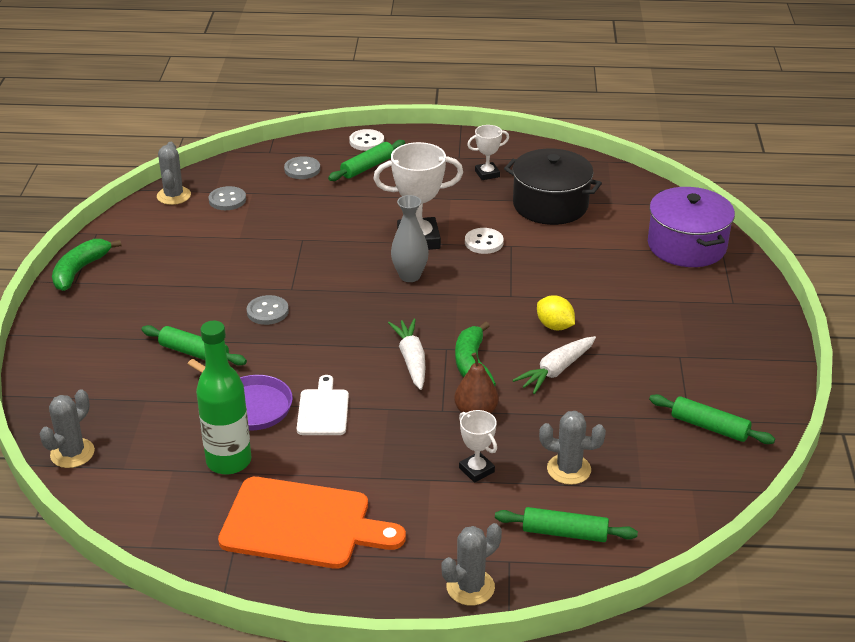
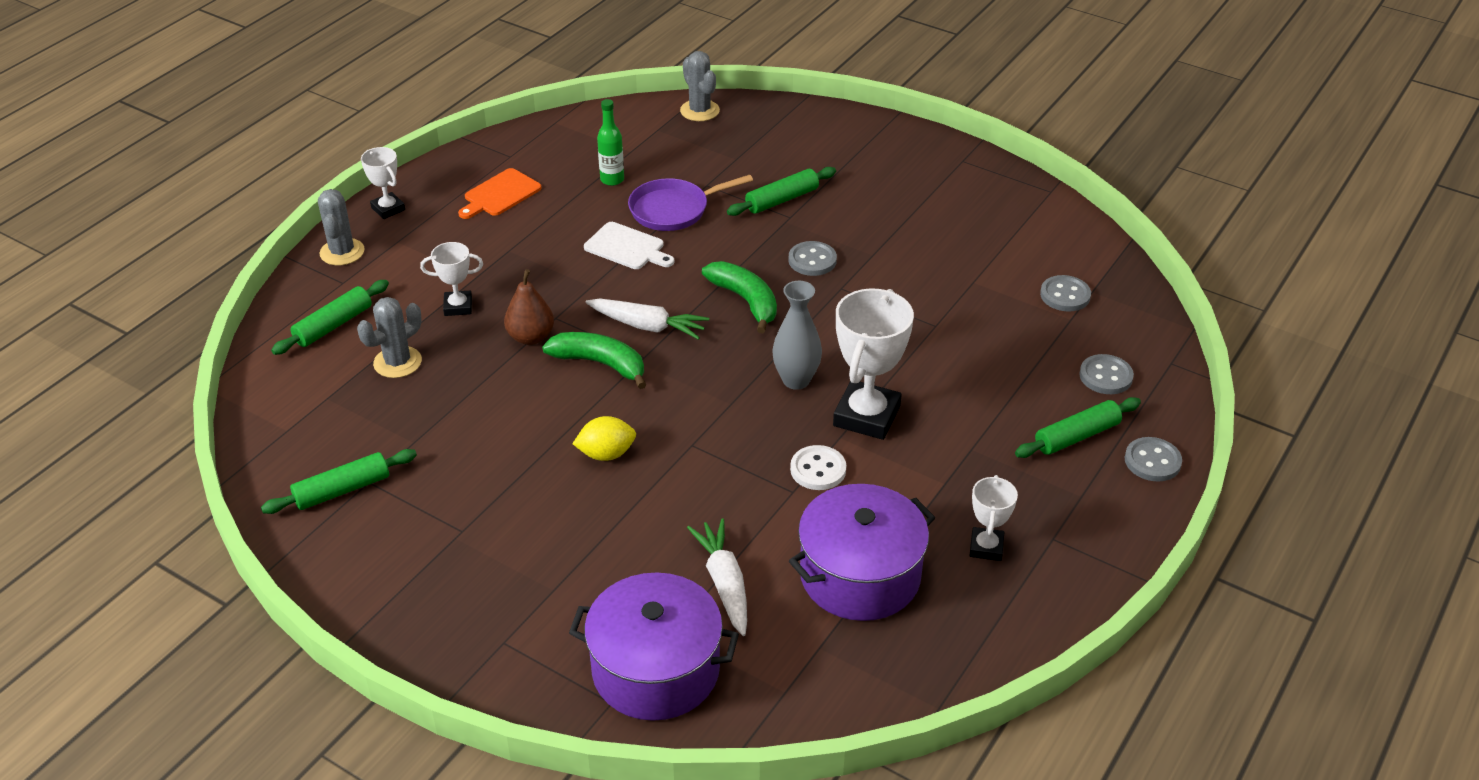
camera: 120 degrees right, 5 degrees up
green banana [52,239,122,291] -> green banana moved to [702,261,777,333]
grey cactus [157,142,191,205] -> none
green bottle [196,321,251,474] -> green bottle [597,99,624,186], size x0.56
orange cutting board [218,477,406,569] -> orange cutting board [458,168,541,219], size x0.54
green rolling pin [328,140,405,181] -> green rolling pin turned 75 degrees clockwise [1015,397,1141,458]
white button [349,129,384,151] -> grey button [1125,437,1182,482]
black pot [504,149,602,225] -> purple pot [789,484,935,621]
white carrot [513,336,596,394] -> white carrot moved to [687,519,747,636]
none -> white trophy [361,147,405,219]

